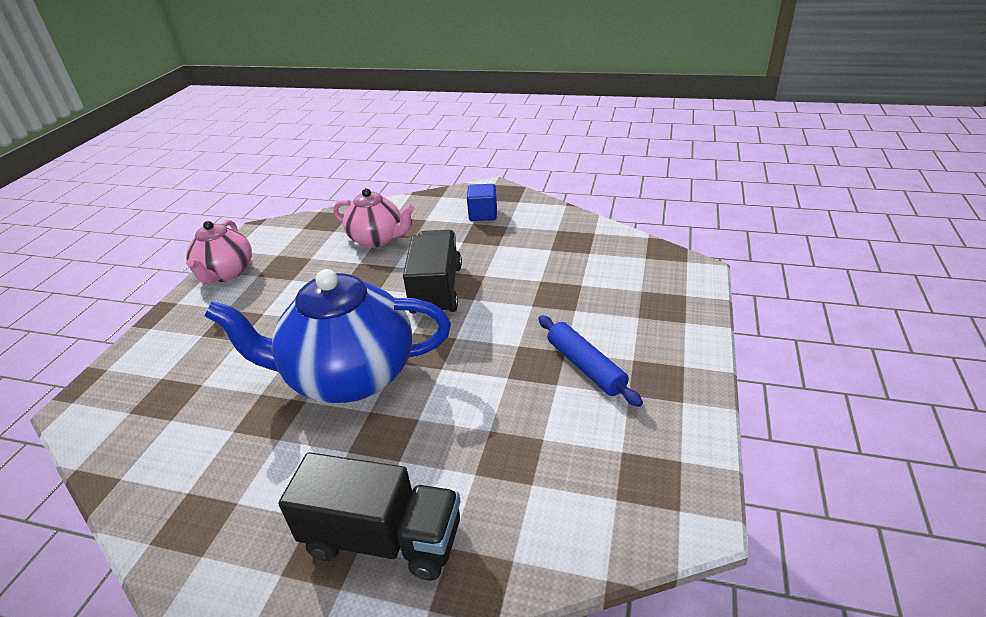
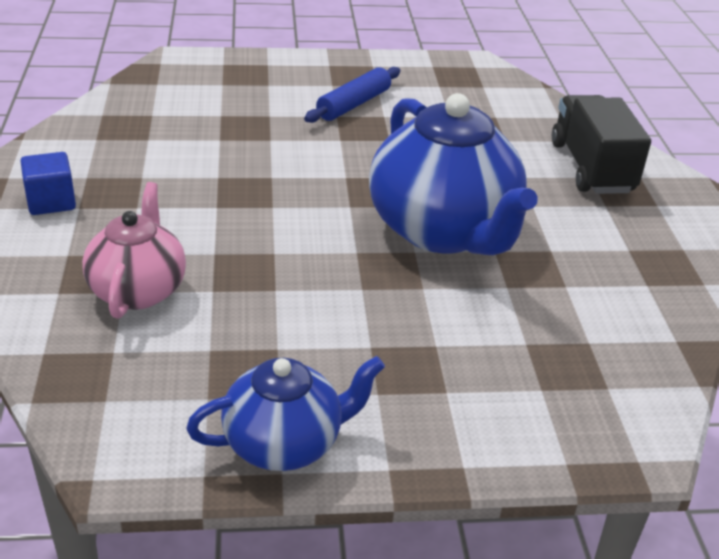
camera: 115 degrees left, 0 degrees up
pink teapot [186,220,252,283] -> blue teapot [186,356,385,471]
black truck [403,230,462,316] -> none

